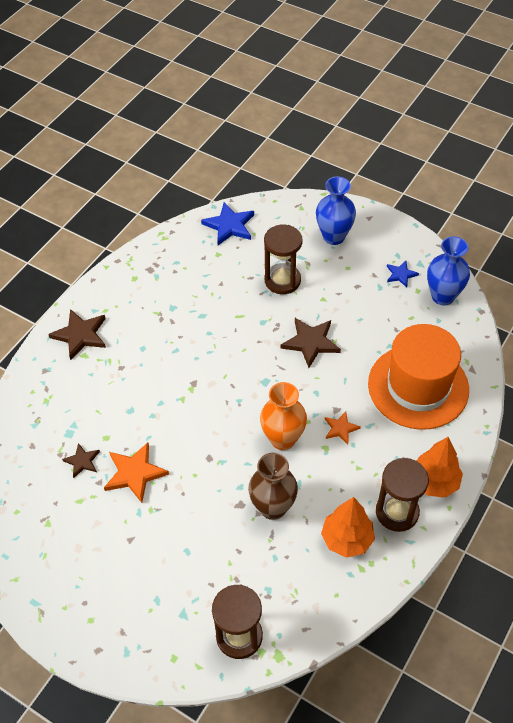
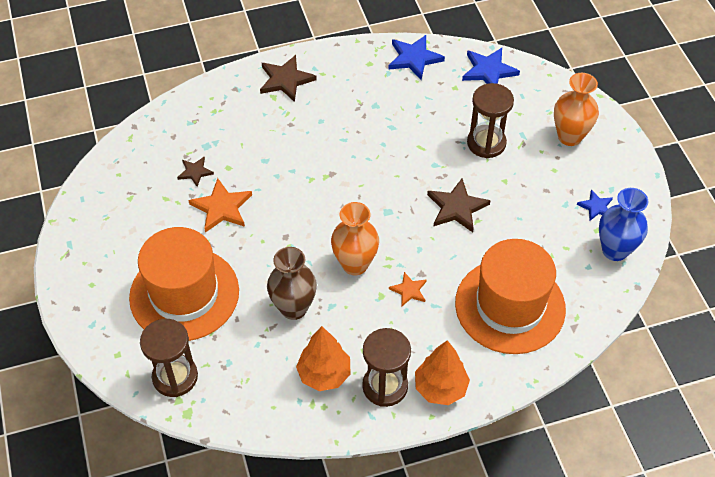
camera: 40 degrees right, 0 degrees up
blue vase [316,176,356,245] -> orange vase [554,73,599,146]
none -> orange hat [129,227,239,341]
none -> blue star [388,35,445,80]

